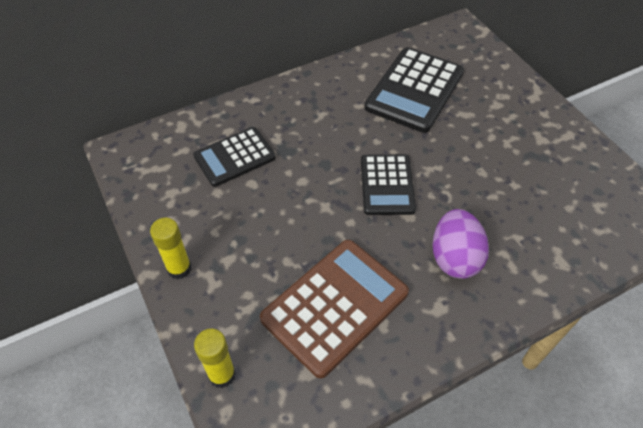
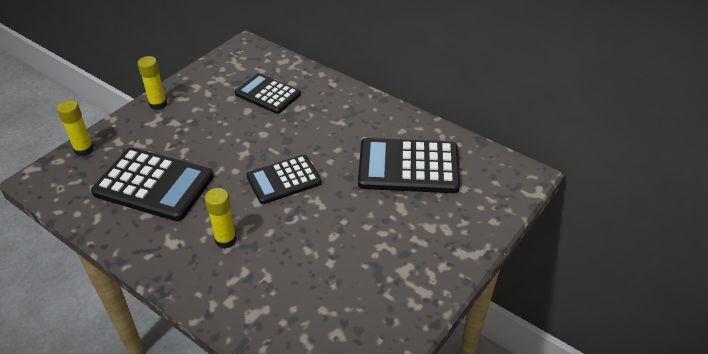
camera: 65 degrees right, 10 degrees down
brown calculator [260,240,409,378] -> black calculator [91,148,214,221]
purple egg [432,209,489,279] -> yellow glue stick [205,188,237,249]

